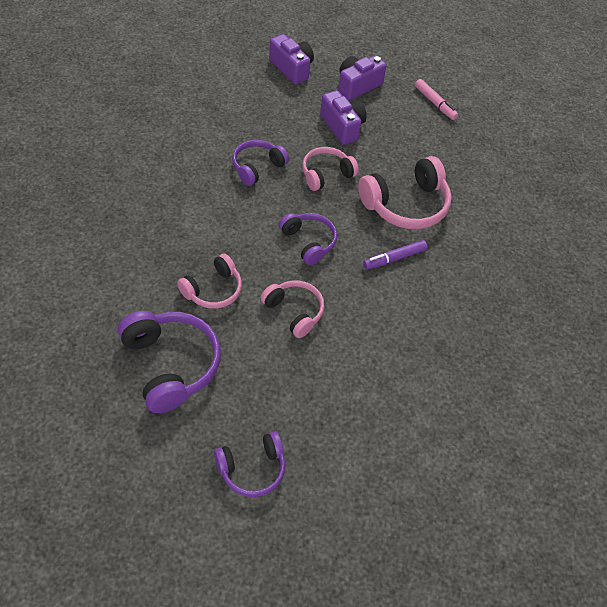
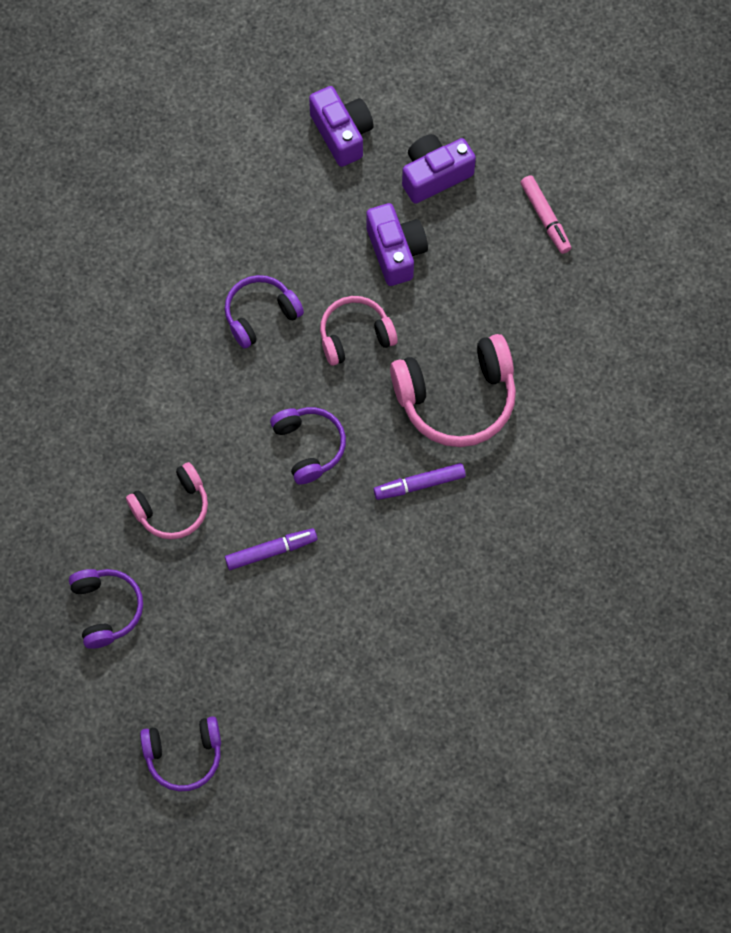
camera: 15 degrees right, 15 degrees up
purple headphones [118,311,221,413] -> purple headphones [69,569,143,649], size x0.62
pink headphones [261,280,324,338] -> purple marker [225,528,318,570]

